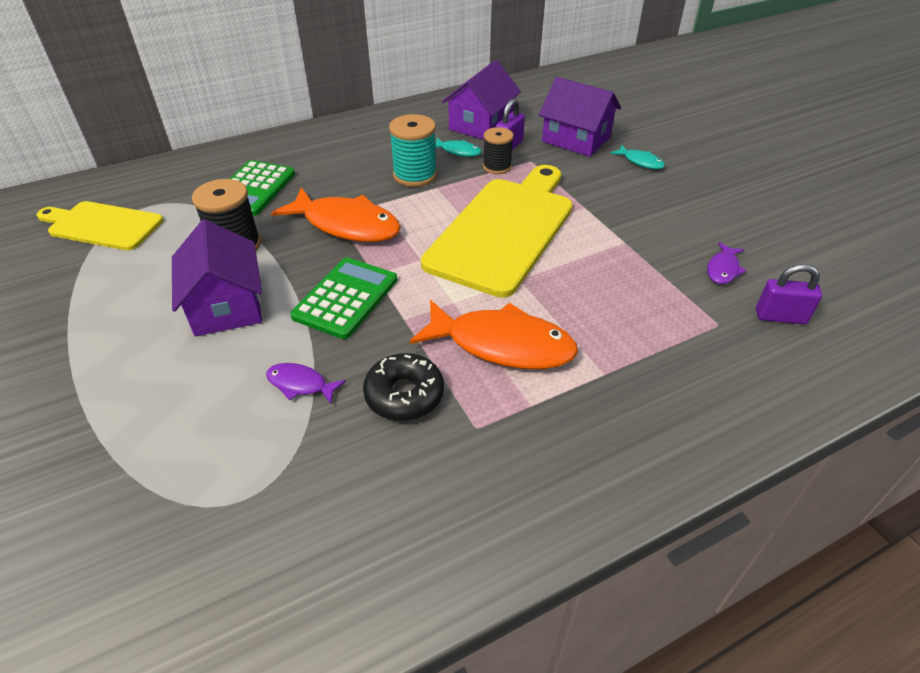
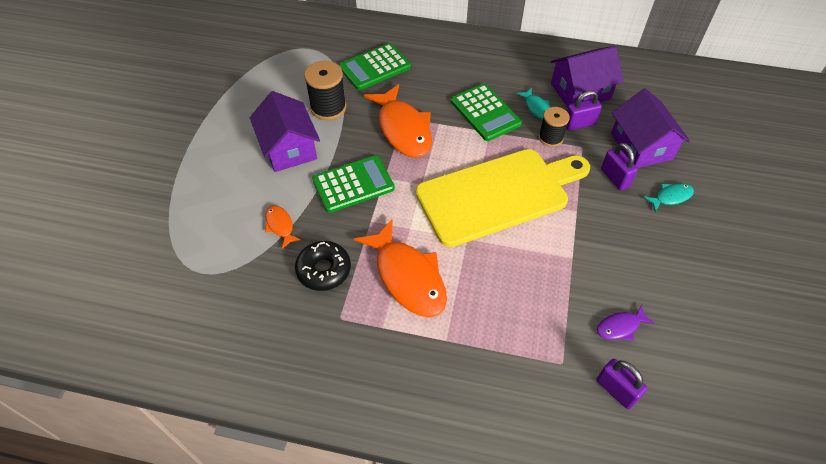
camera: 40 degrees right, 10 degrees up
yellow cutting board [37,201,163,251] -> none
purple house [172,219,262,336] -> purple house turned 45 degrees counterclockwise [250,91,320,172]
purple fish [266,363,346,404] -> orange fish [265,205,302,249]
turquoise spool [389,114,437,187] -> green calculator [451,84,522,141]
turquoise fish [610,145,665,169] -> turquoise fish turned 105 degrees counterclockwise [644,183,694,212]
none -> purple padlock [601,143,638,191]

